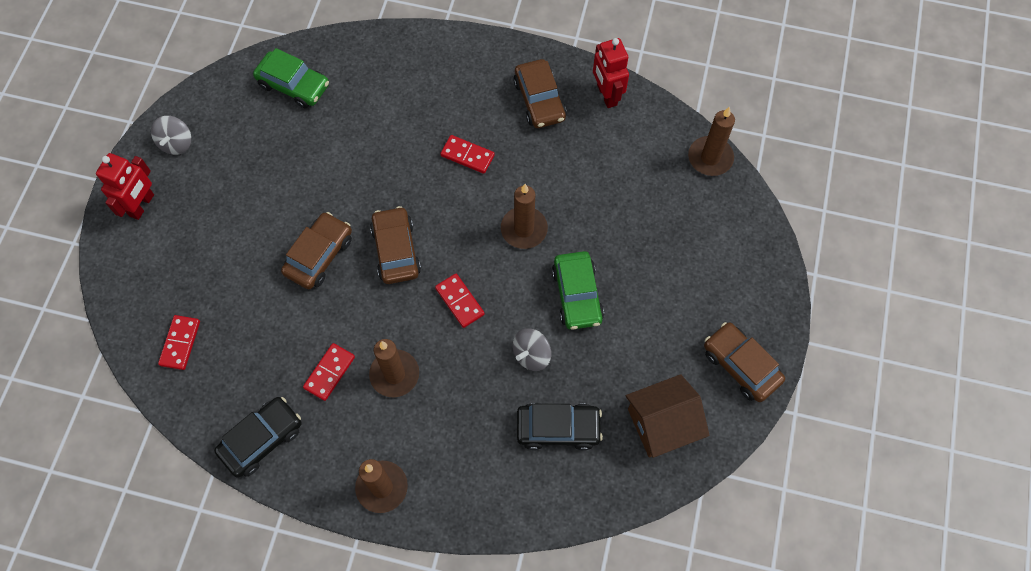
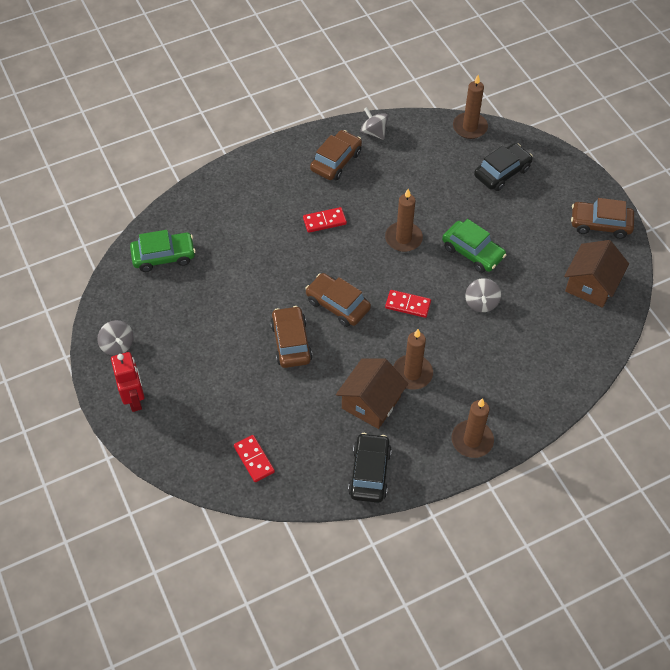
camera: 40 degrees left, 10 degrees down
red domino [303,343,355,401] -> brown house [336,358,408,429]
brown car [513,59,567,128] -> brown car turned 90 degrees counterclockwise [310,130,362,180]
black car [517,403,603,451] -> black car moved to [474,143,533,191]
red robot [593,38,629,108] -> grey spinning top [360,107,388,140]

